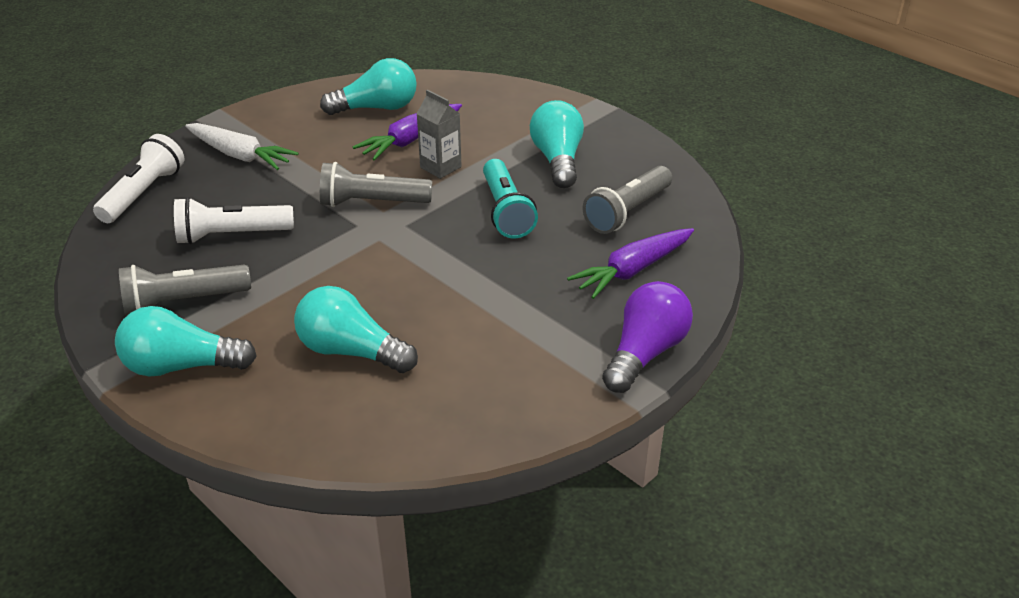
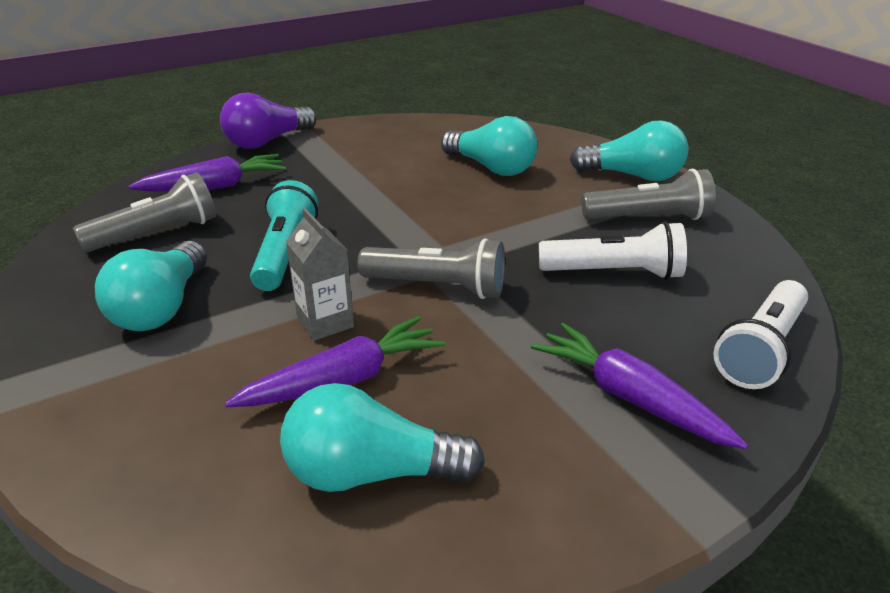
camera: 165 degrees left, 5 degrees down
white carrot [185,123,299,170] -> purple carrot [531,323,748,449]

